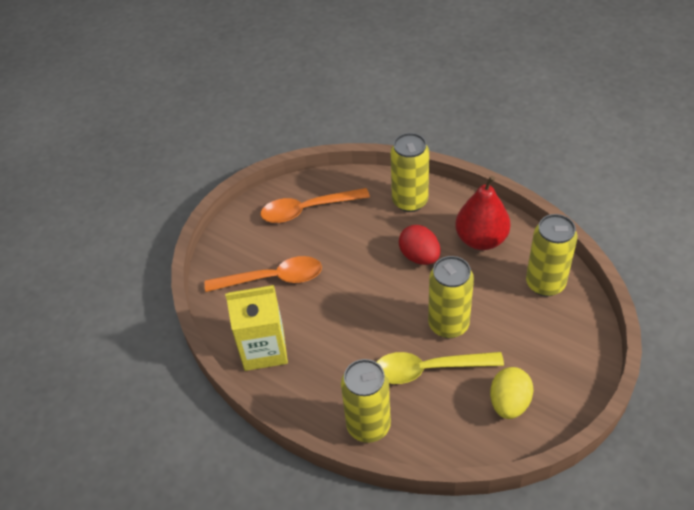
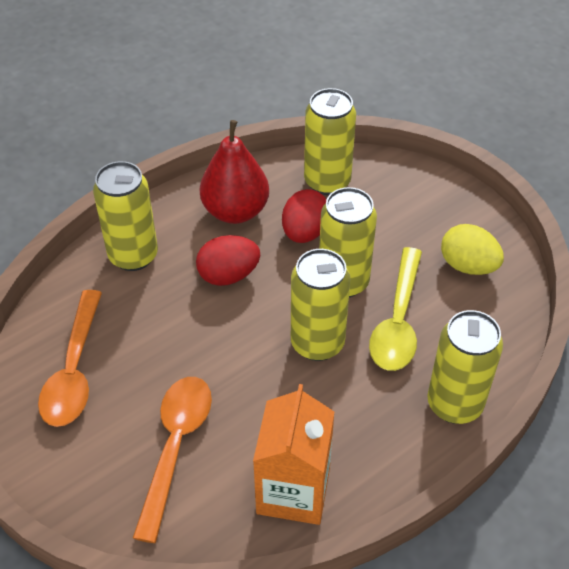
camera: 75 degrees left, 0 degrees up
yellow carton [225,285,288,371] -> orange carton [253,384,334,525]
none -> red egg [282,189,326,243]
none -> yellow can [291,249,350,361]

